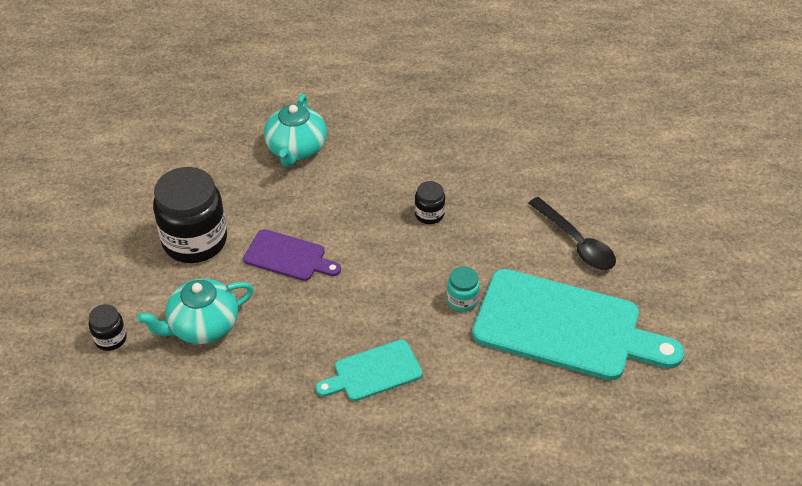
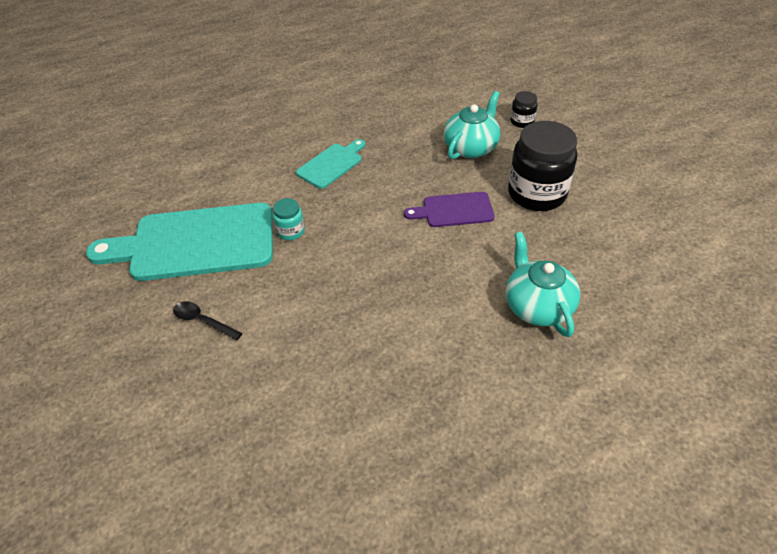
camera: 155 degrees right, 0 degrees up
black jar [415,181,445,224] -> none
black spoon [529,197,616,270] -> black spoon [173,301,242,341], size x0.64

